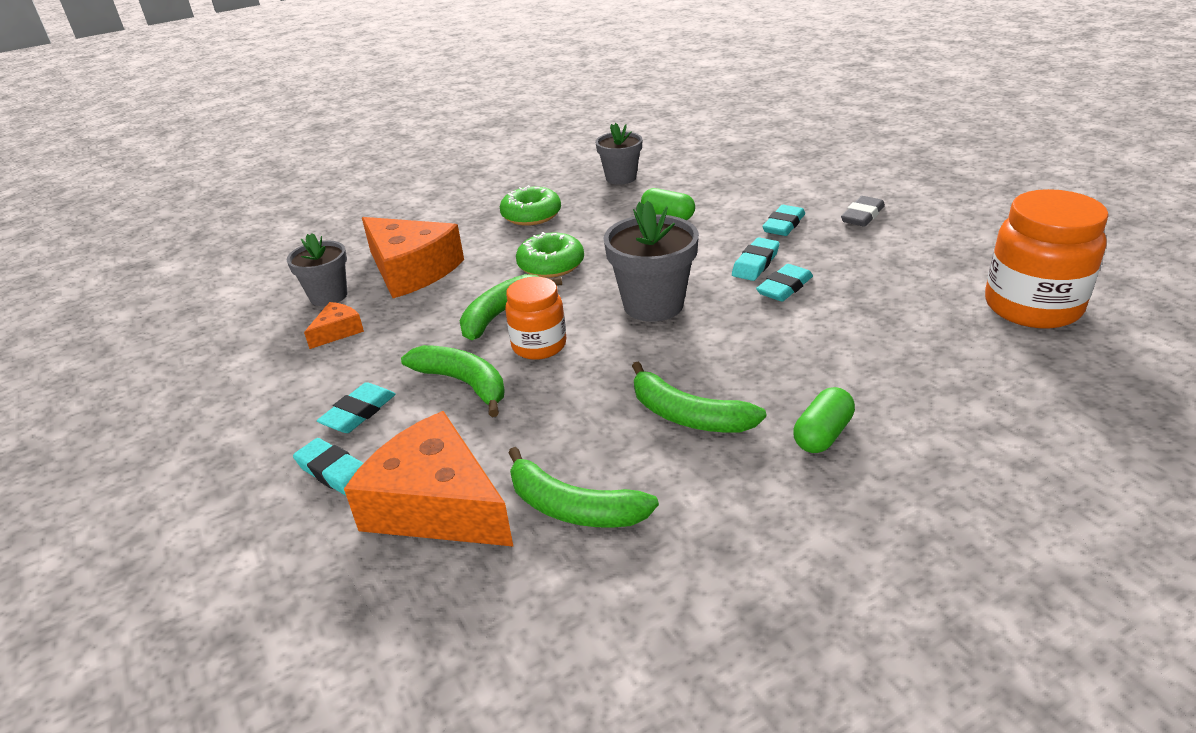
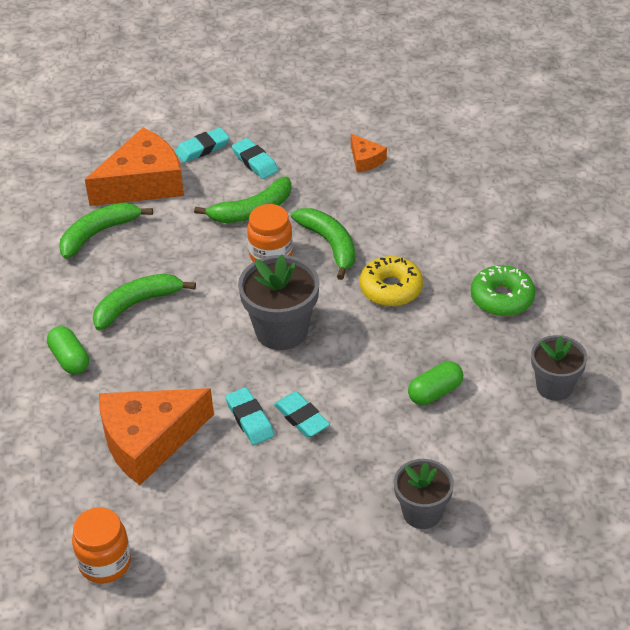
camera: 110 degrees right, 10 degrees up
grey flower pot [286,233,347,306] -> grey flower pot moved to [394,459,454,529]
orange cheese [362,217,464,298] -> orange cheese moved to [99,388,214,485]
green donut [516,232,584,278] -> yellow donut [360,256,423,306]
turquoise eraser [762,205,805,236] -> none
grey eraser [841,196,885,227] -> none
orange jar [985,189,1109,328] -> orange jar [72,507,131,583], size x0.61

